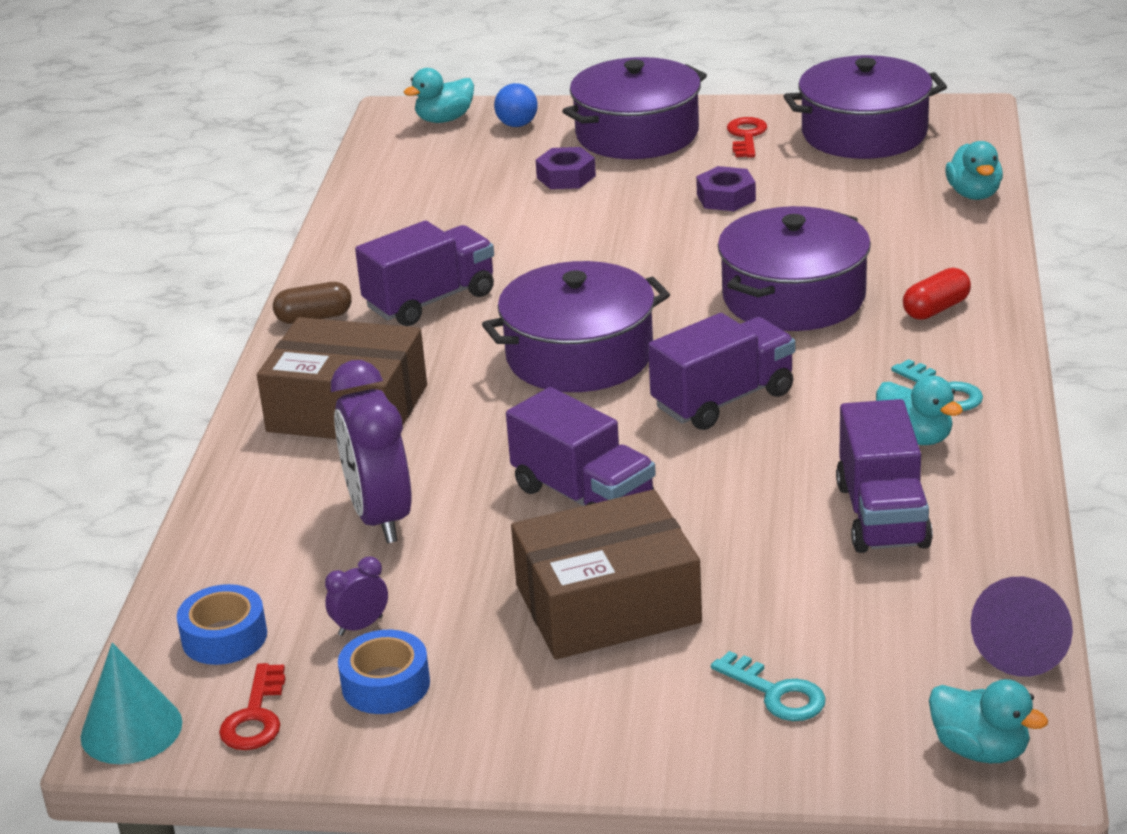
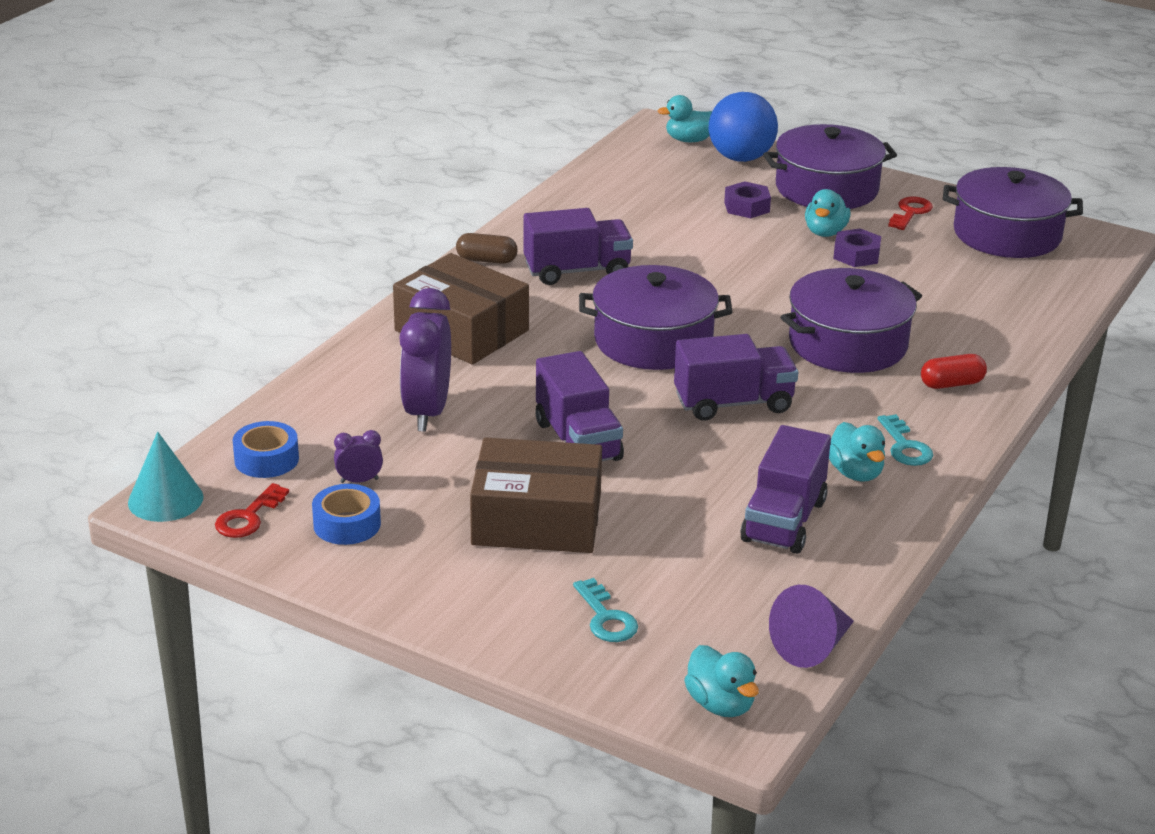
camera: 20 degrees right, 0 degrees up
blue ball [494,83,538,127] -> blue ball [709,92,778,162], size x1.92
turquoise duck [945,141,1003,200] -> turquoise duck moved to [805,189,851,237]

